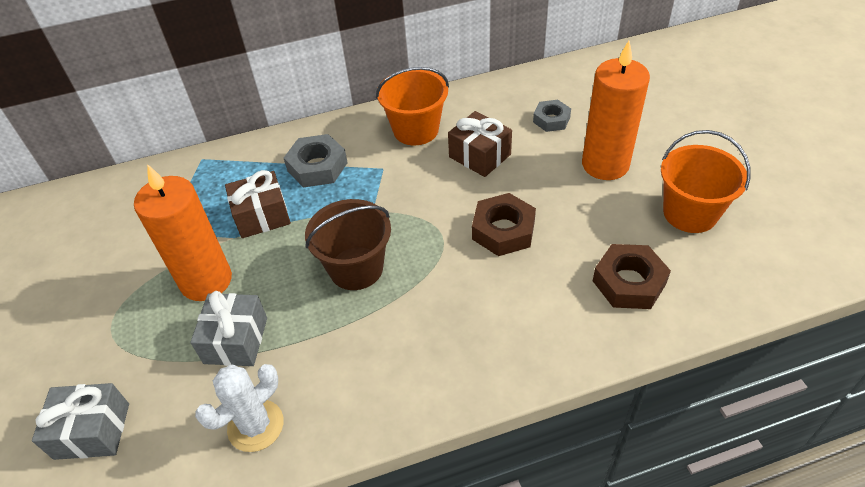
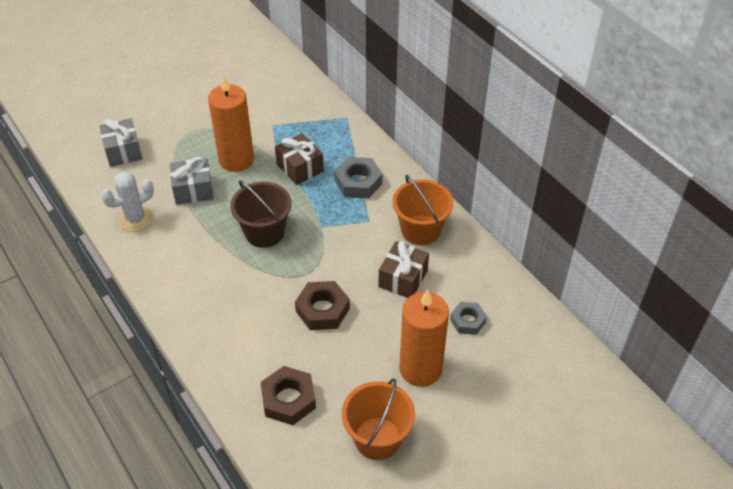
camera: 70 degrees right, 0 degrees up
white cactus [195,364,284,452] -> white cactus turned 60 degrees counterclockwise [101,172,154,232]

